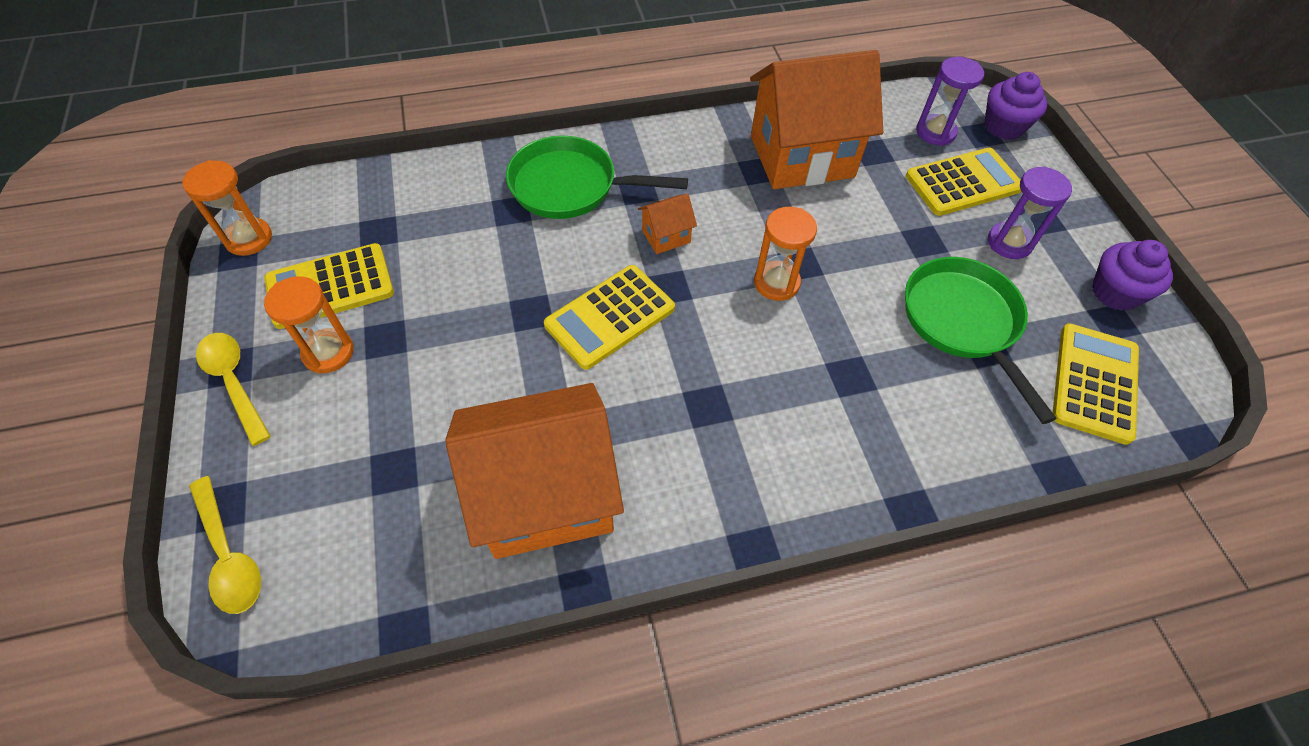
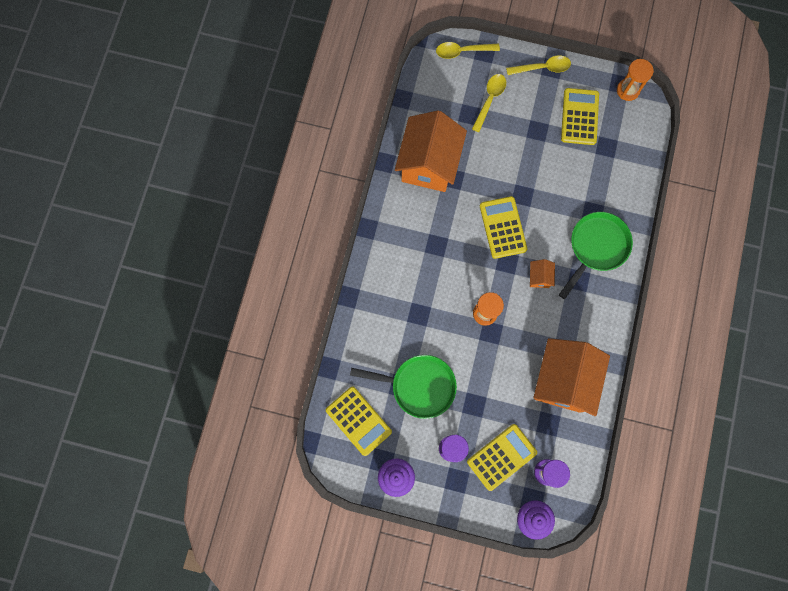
camera: 120 degrees right, 20 degrees up
orange hourglass [264,276,354,374] -> none
yellow calculator [906,148,1021,216] -> yellow calculator turned 135 degrees counterclockwise [467,424,537,491]
none -> yellow spoon [472,74,506,132]

